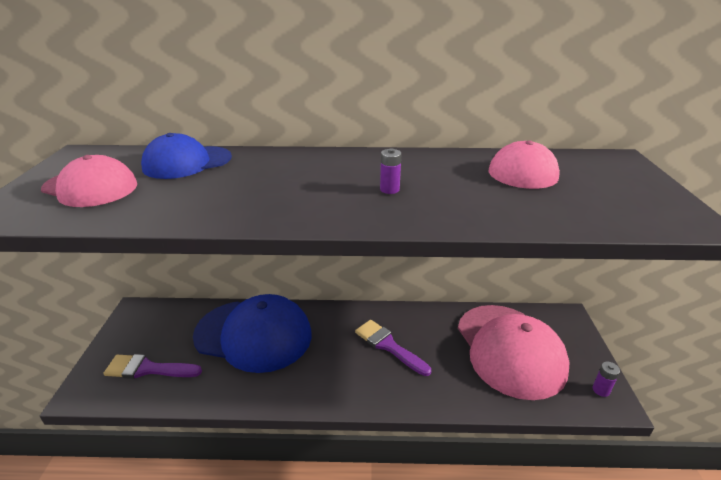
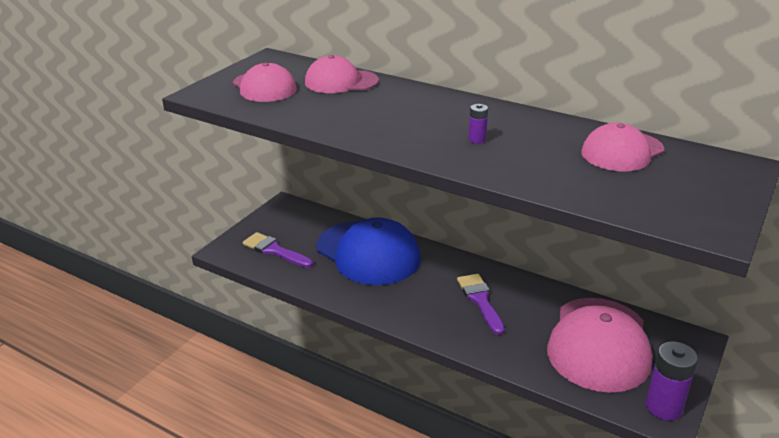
camera: 30 degrees right, 0 degrees up
blue cap [141,133,232,179] -> pink cap [305,55,379,93]
purple battery [592,362,620,397] -> purple battery [646,341,698,420], size x2.01

